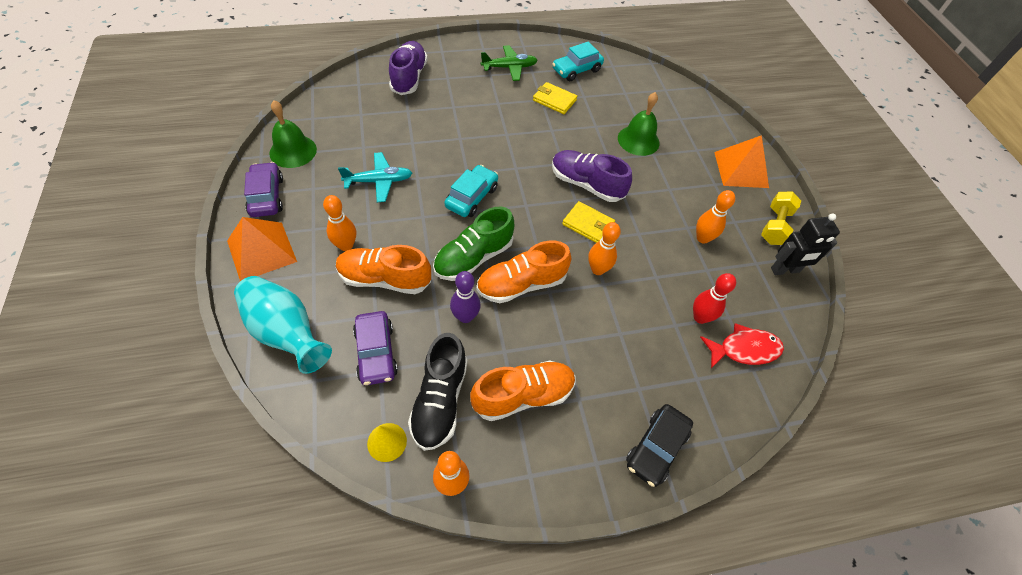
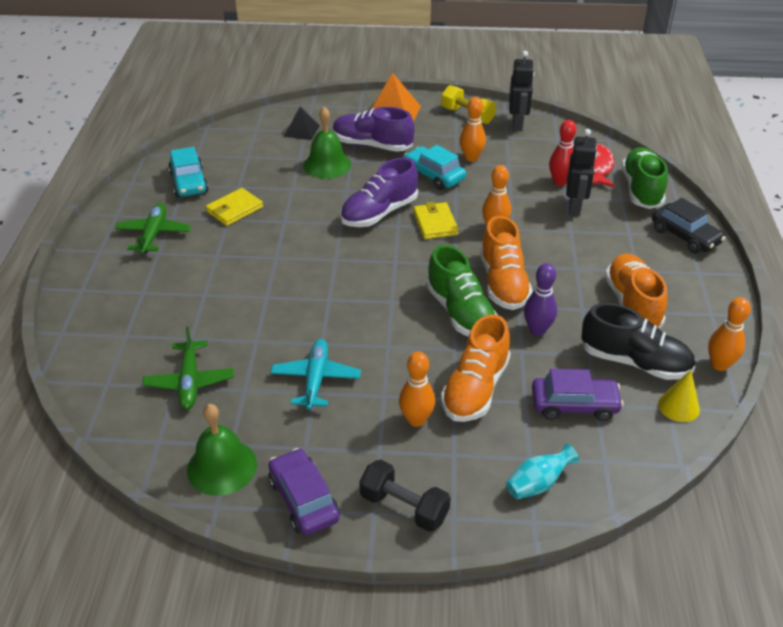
camera: 70 degrees left, 15 degrees down
orange pyramid [227,217,297,281] -> black dumbbell [359,459,450,532]
turquoise vase [234,276,332,374] -> turquoise vase [506,444,579,500], size x0.52
purple car [244,162,283,217] -> purple car turned 60 degrees clockwise [268,448,340,536]
purple shoe [389,41,428,95] -> purple shoe moved to [333,107,414,152]
turquoise car [444,165,498,217] -> turquoise car moved to [404,145,466,190]
yellow wallet [562,201,615,243] -> yellow wallet turned 60 degrees counterclockwise [413,202,459,239]
none -> green plane [142,327,234,410]
none -> black pyramid [284,107,320,140]
none -> black robot [566,129,597,216]
none -> green shoe [622,147,668,209]

